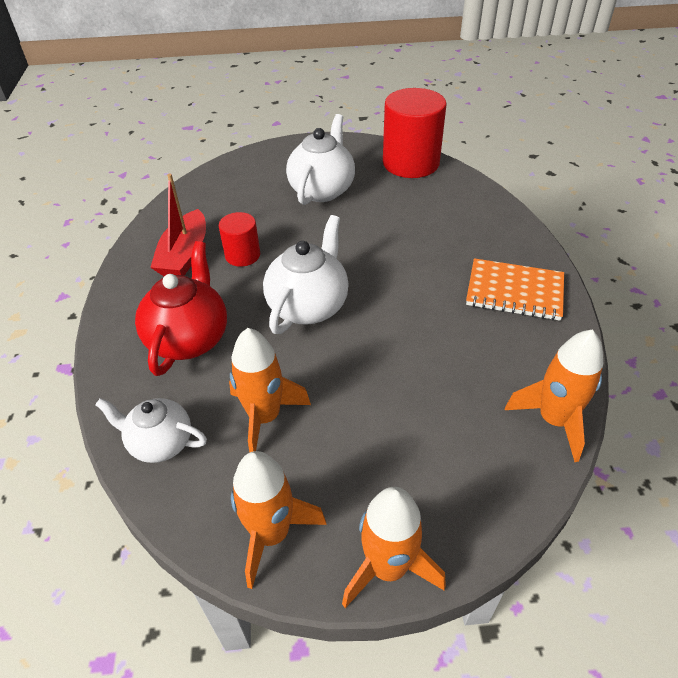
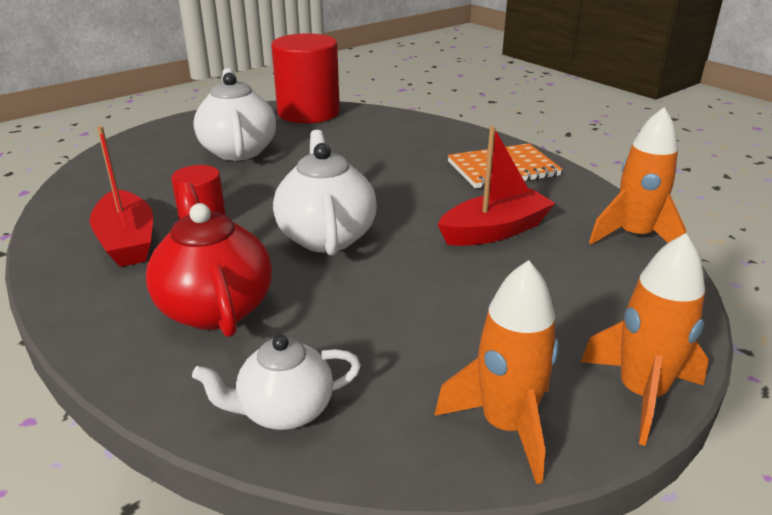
camera: 35 degrees left, 15 degrees down
orange rocket [229,328,311,453] -> none
none -> red boat [438,126,555,246]

